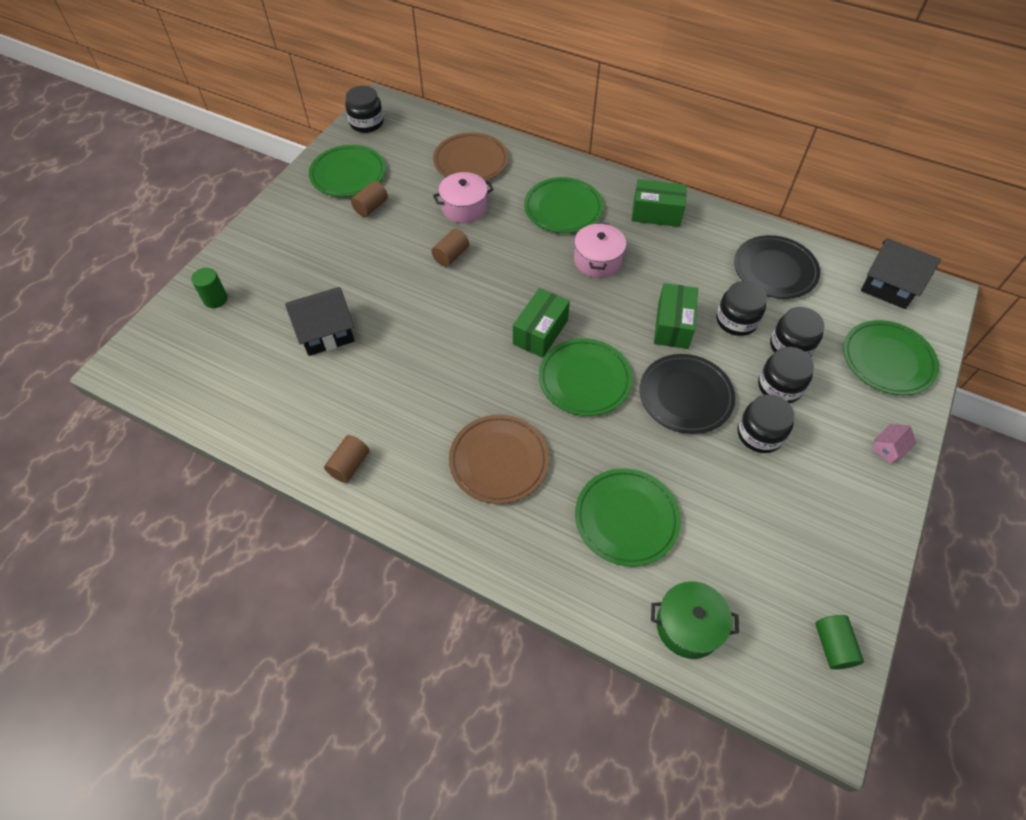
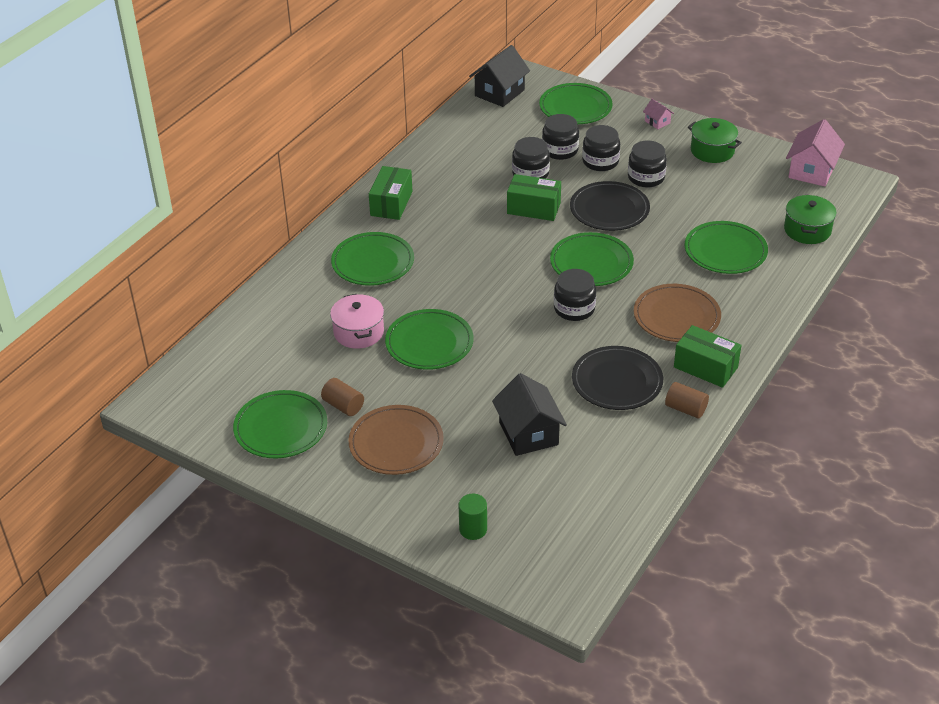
camera: 85 degrees left, 15 degrees down
black jar [345,86,384,133] -> black jar moved to [554,269,596,321]
brown cylinder [431,229,469,267] -> green plate [385,309,473,370]
brown plate [433,132,508,181] -> brown plate moved to [348,405,444,475]
green box [513,288,570,358] -> green box moved to [674,325,742,388]
pink pot [574,222,626,278] -> none
black plate [734,235,820,299] -> black plate moved to [572,346,663,410]
green cylinder [815,615,864,669] -> pink house [786,119,845,187]
none -> green pot [688,118,742,163]

